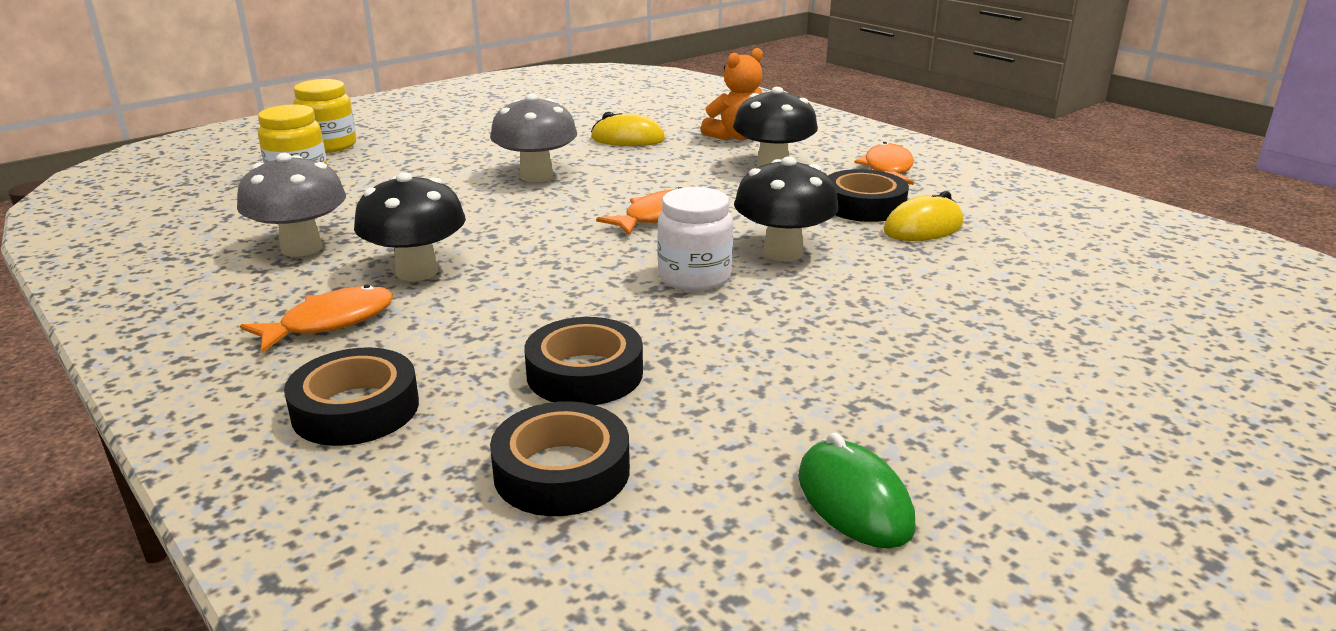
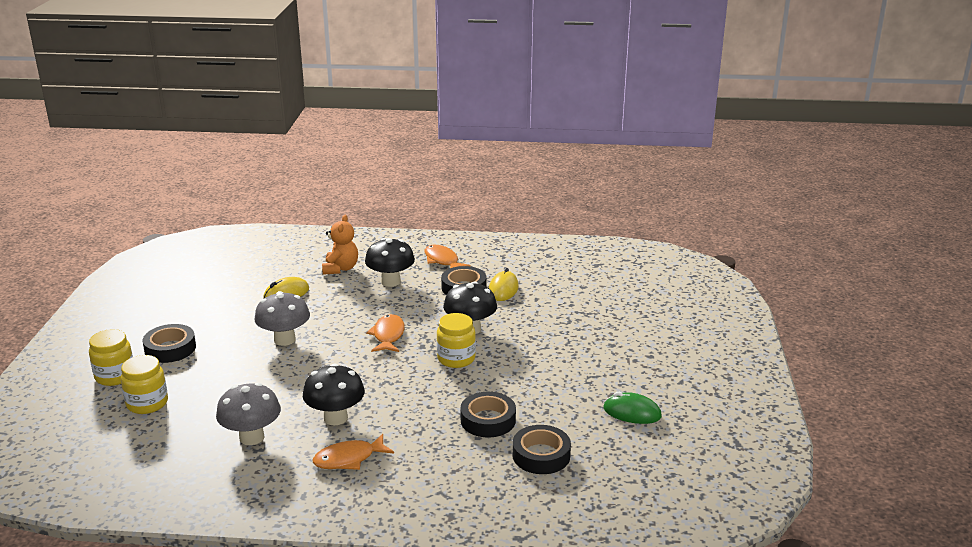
camera: 45 degrees left, 0 degrees up
orange fish [240,285,393,353] -> orange fish turned 120 degrees counterclockwise [313,434,394,470]
black tape [284,347,419,446] -> black tape moved to [143,324,196,363]
white jar [657,187,733,291] -> yellow jar [437,313,476,368]

